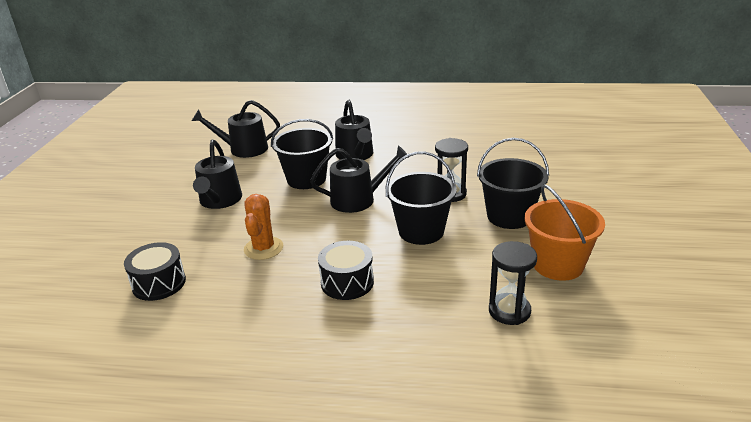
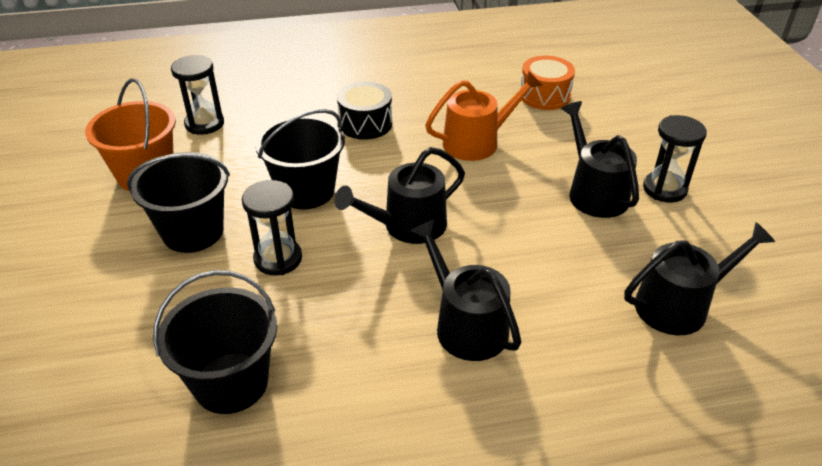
camera: 160 degrees right, 10 degrees up
black drum [124,242,186,301] -> orange drum [520,56,575,110]
orange cactus [244,194,283,260] -> orange watering can [425,71,543,161]
black bucket [271,119,333,189] -> black bucket moved to [153,270,277,414]
none -> black hourglass [643,115,707,203]

